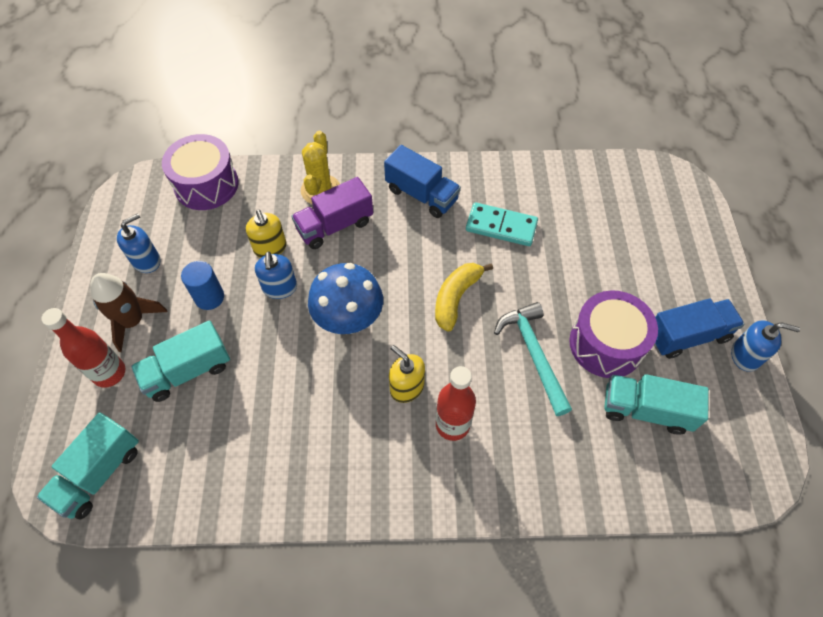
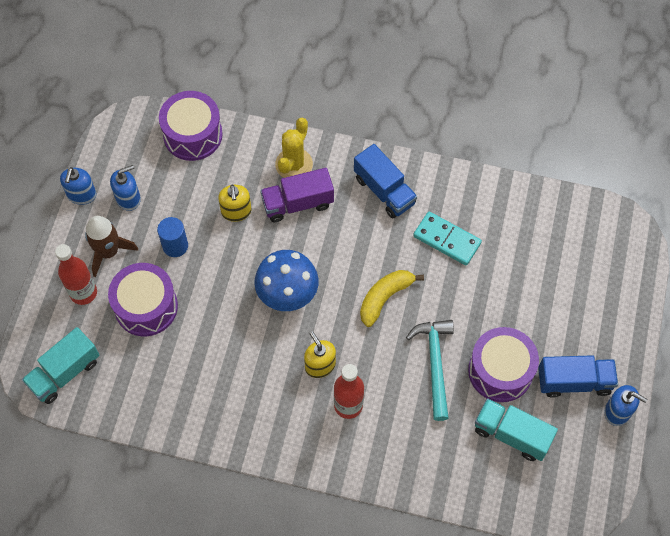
camera: 15 degrees right, 5 degrees up
turquoise truck [131,321,230,402] -> purple drum [108,263,178,336]
blue soap dispenser [255,251,297,299] -> blue soap dispenser moved to [60,167,96,205]

